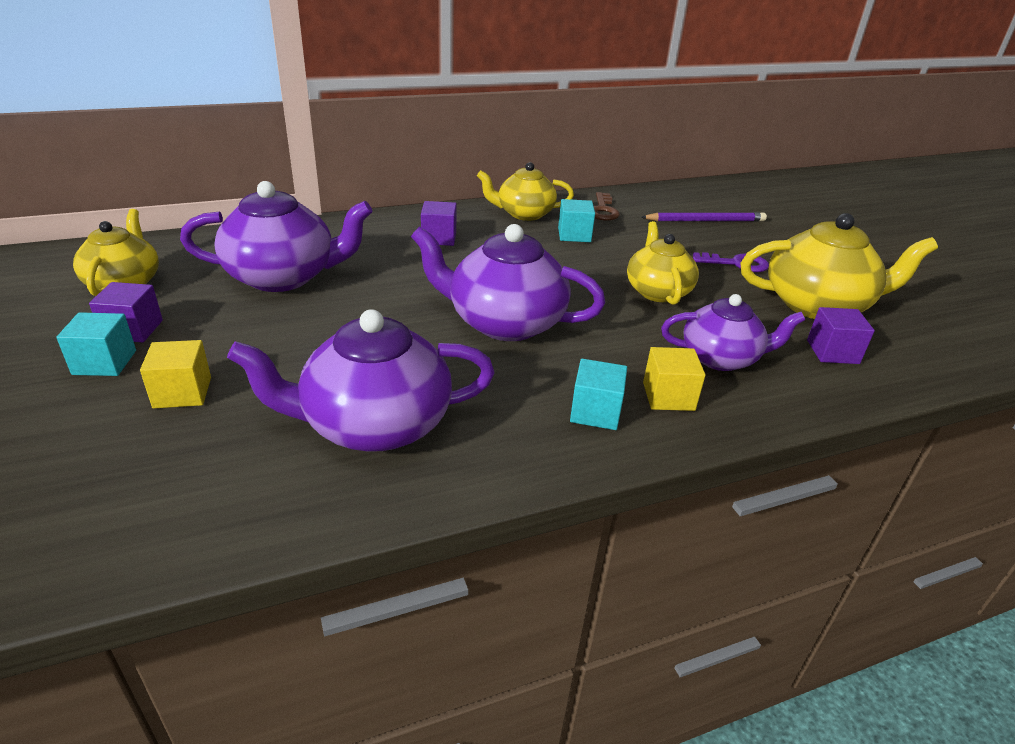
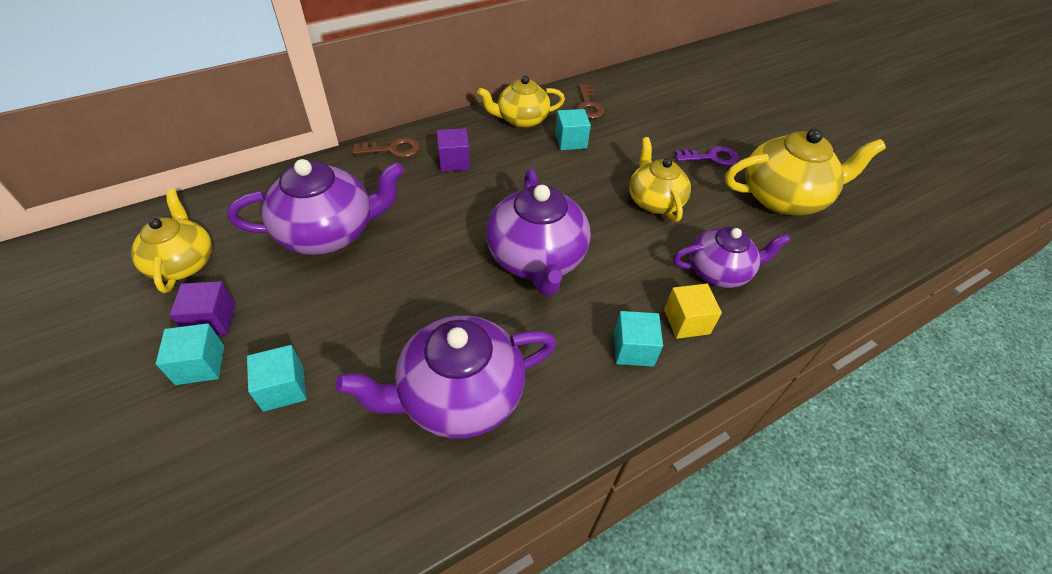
camera: 10 degrees left, 15 degrees up
yellow cube [140,340,211,408] -> turquoise cube [247,345,307,412]
purple teapot [411,224,606,341] -> purple teapot turned 105 degrees counterclockwise [486,169,591,296]
purple pencil [641,212,767,222] -> none
purple cube [807,307,875,364] -> none
none -> brown key [353,137,420,158]

